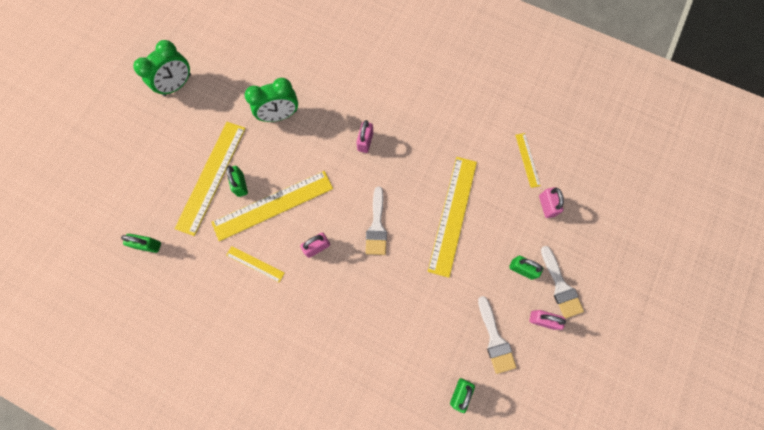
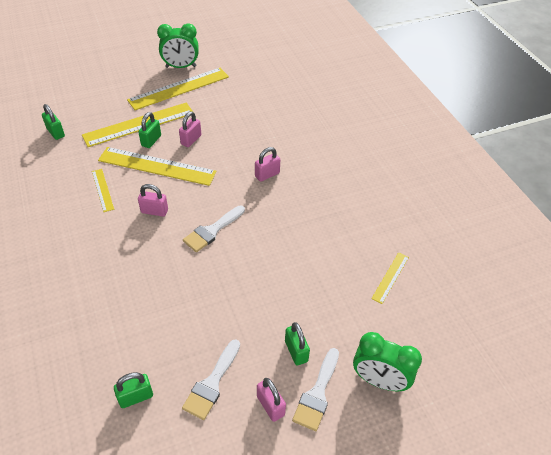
camera: 40 degrees right, 25 degrees down
green clock [245,78,298,122] -> green clock moved to [353,332,422,391]
yellow ruler [428,157,477,278] -> yellow ruler moved to [127,68,229,110]
pink padlock [539,187,564,218] -> pink padlock moved to [179,111,201,147]

